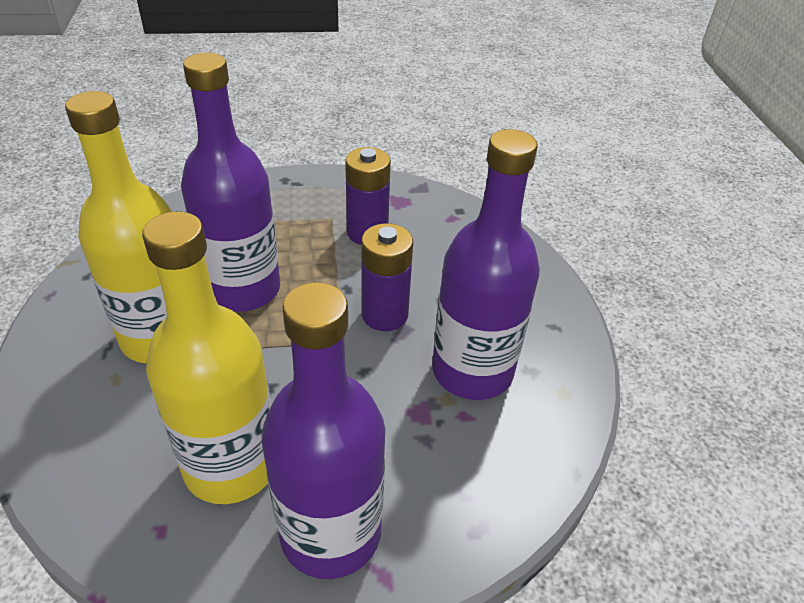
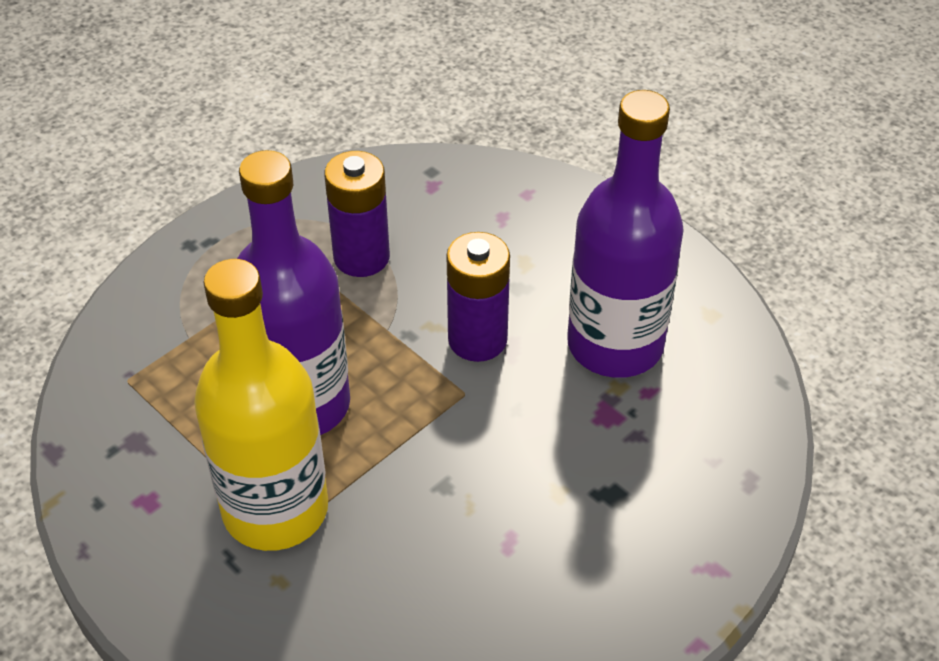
camera: 35 degrees left, 5 degrees up
yellow bottle [142,211,271,504] -> none
purple bottle [262,282,385,579] -> none

